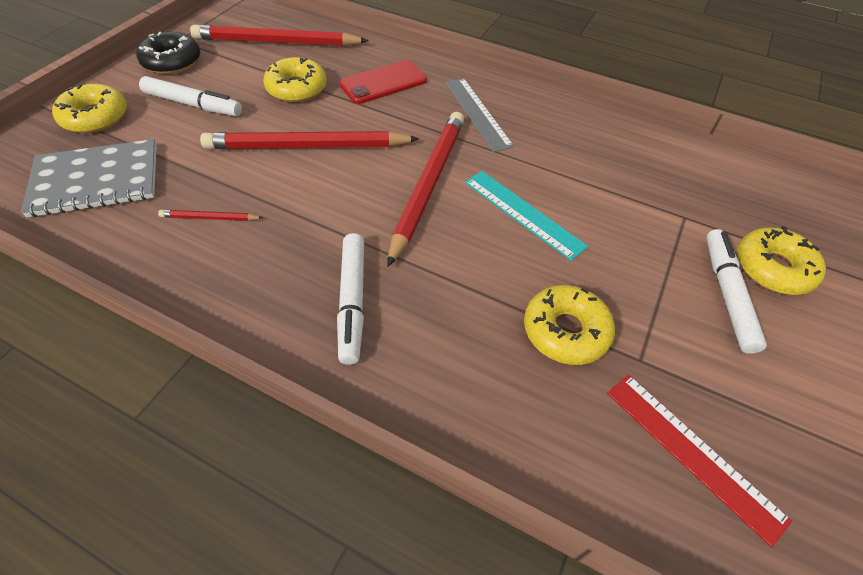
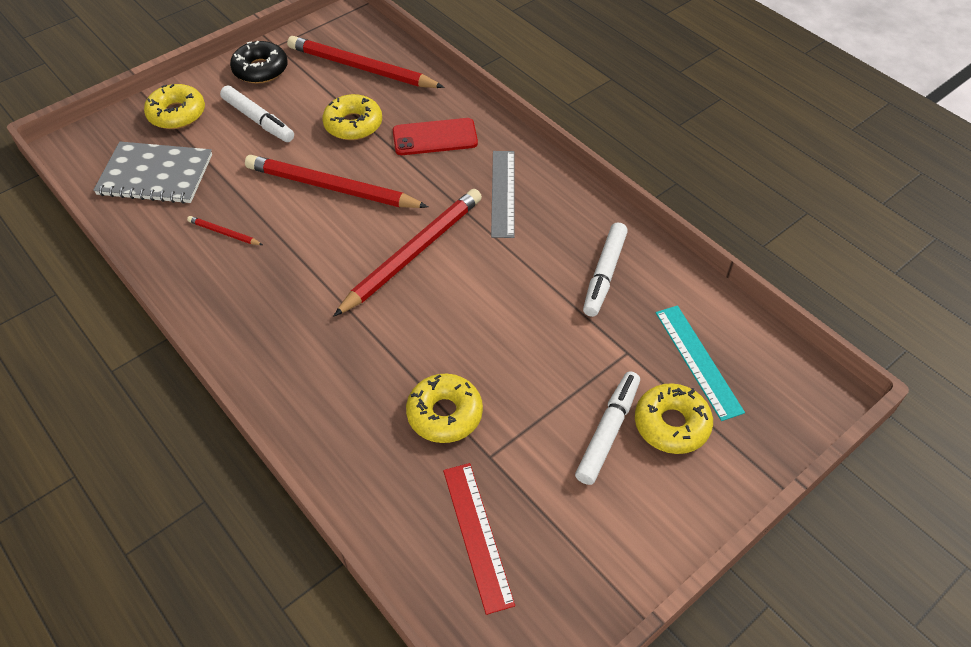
camera: 25 degrees right, 0 degrees up
white marker [337,233,364,365] -> white marker moved to [583,222,628,317]
turquoise ruler [465,171,588,261] -> turquoise ruler moved to [656,305,745,421]

